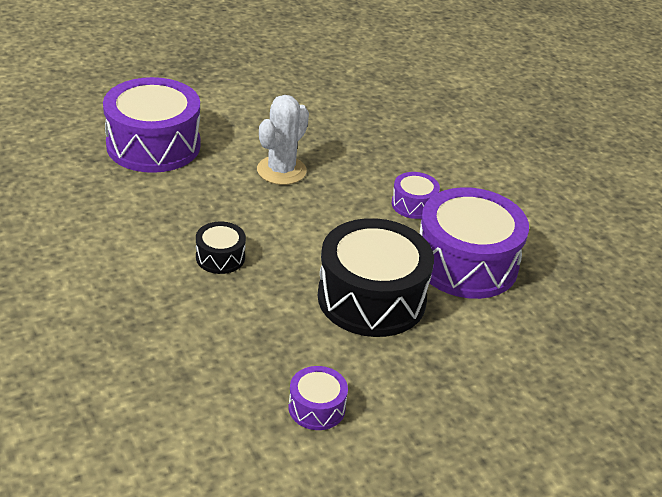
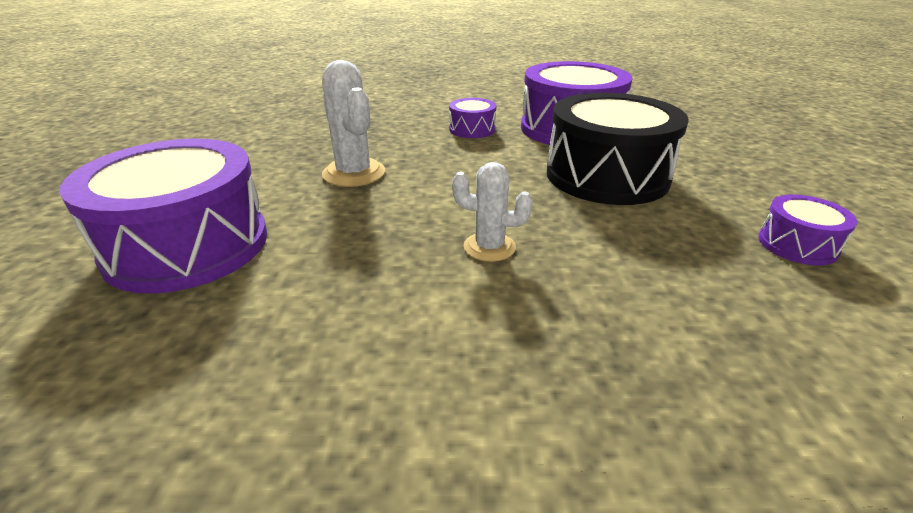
camera: 60 degrees left, 5 degrees down
black drum [196,222,246,274] -> white cactus [452,162,533,262]

